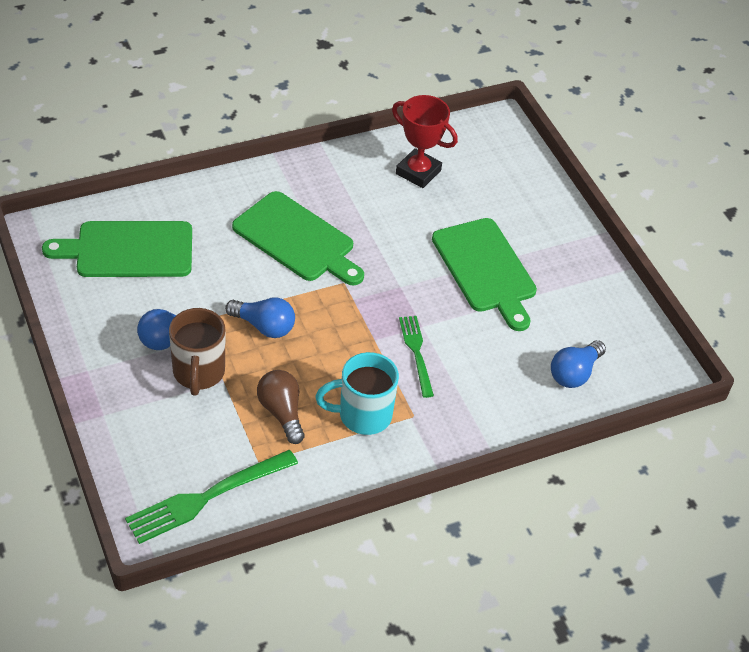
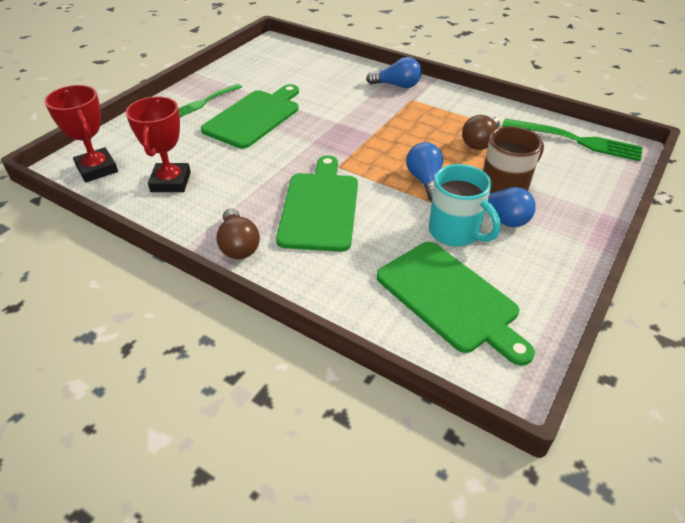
camera: 120 degrees left, 5 degrees down
turquoise mug [315,352,399,435] -> turquoise mug moved to [429,164,501,247]
green fork [399,316,434,398] -> green fork moved to [178,84,242,117]
blue light bulb [551,340,606,388] -> blue light bulb moved to [366,57,422,88]
none -> red trophy [44,85,118,182]
none -> brown light bulb [216,208,260,259]

